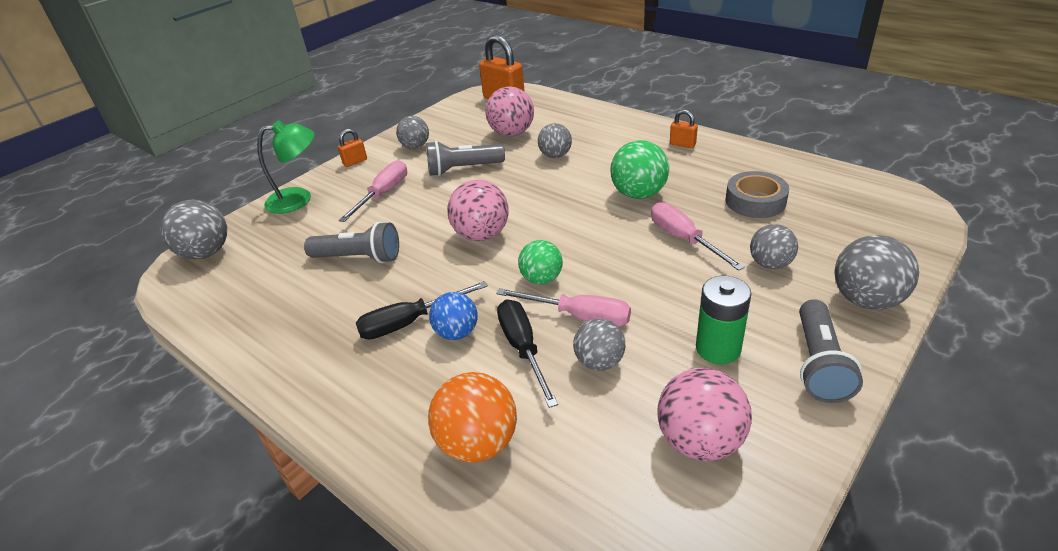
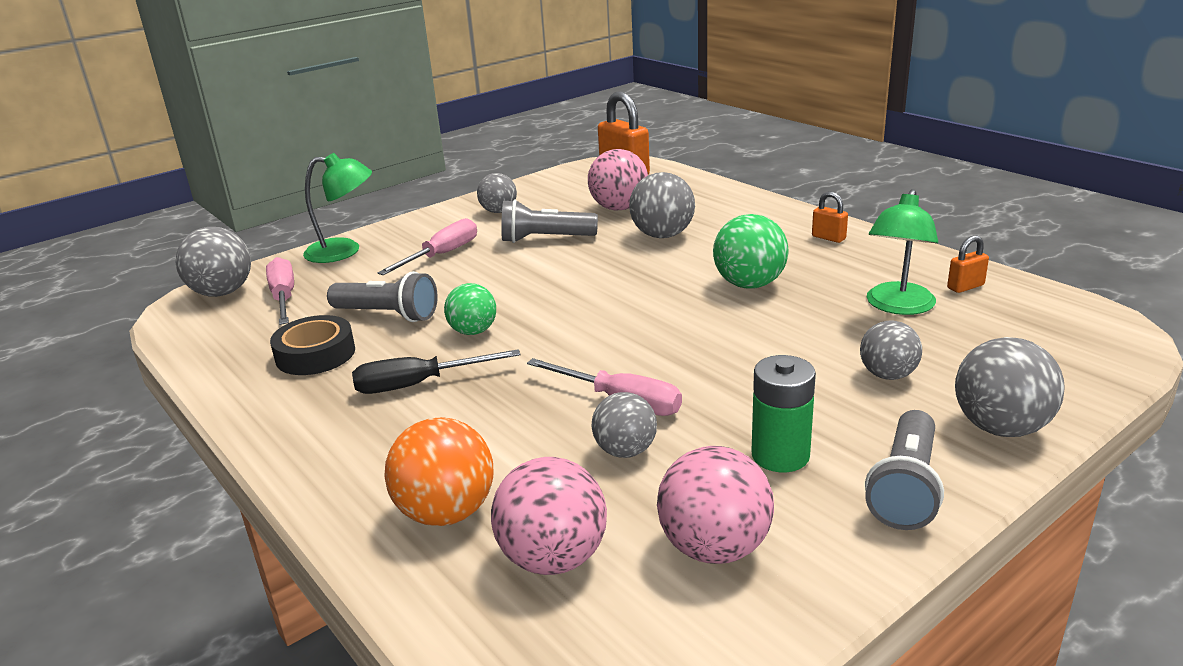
camera: 10 degrees right, 10 degrees down
orange padlock [338,129,367,167] -> orange padlock moved to [947,235,989,293]
blue ball [429,292,478,340] -> none
pink ball [447,180,509,241] -> pink ball moved to [491,457,607,575]
black screwdriver [497,299,558,408] -> none
green ball [518,240,563,284] -> green ball moved to [444,283,496,335]
grey ball [538,123,572,158] -> grey ball [629,172,695,238], size x1.51
pink screwdriver [651,202,745,271] -> pink screwdriver moved to [266,257,294,325]
grey tape [726,171,789,218] -> green lamp [867,189,938,315]
none -> black tape [270,315,355,375]

